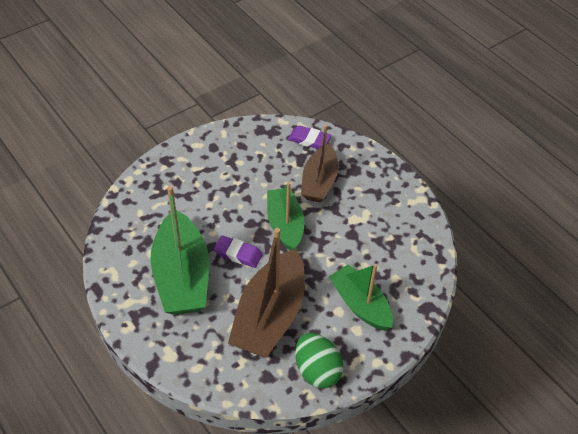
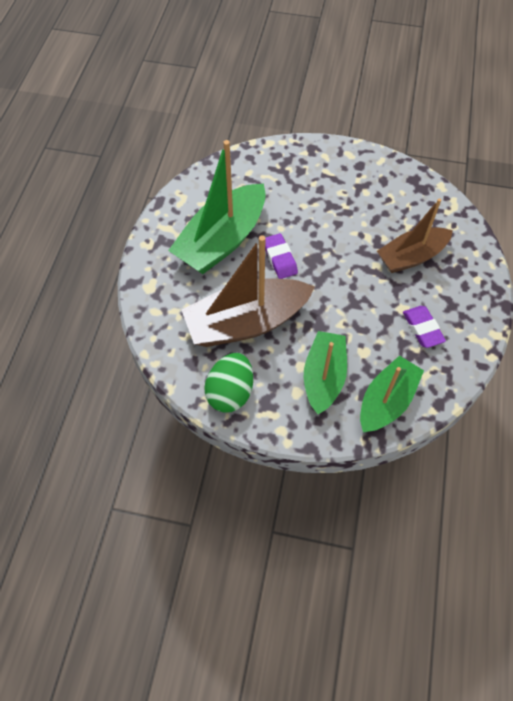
camera: 50 degrees right, 10 degrees up
green boat [267,182,305,251] -> green boat moved to [360,356,424,432]
purple eraser [288,125,331,149] -> purple eraser moved to [403,306,446,348]

